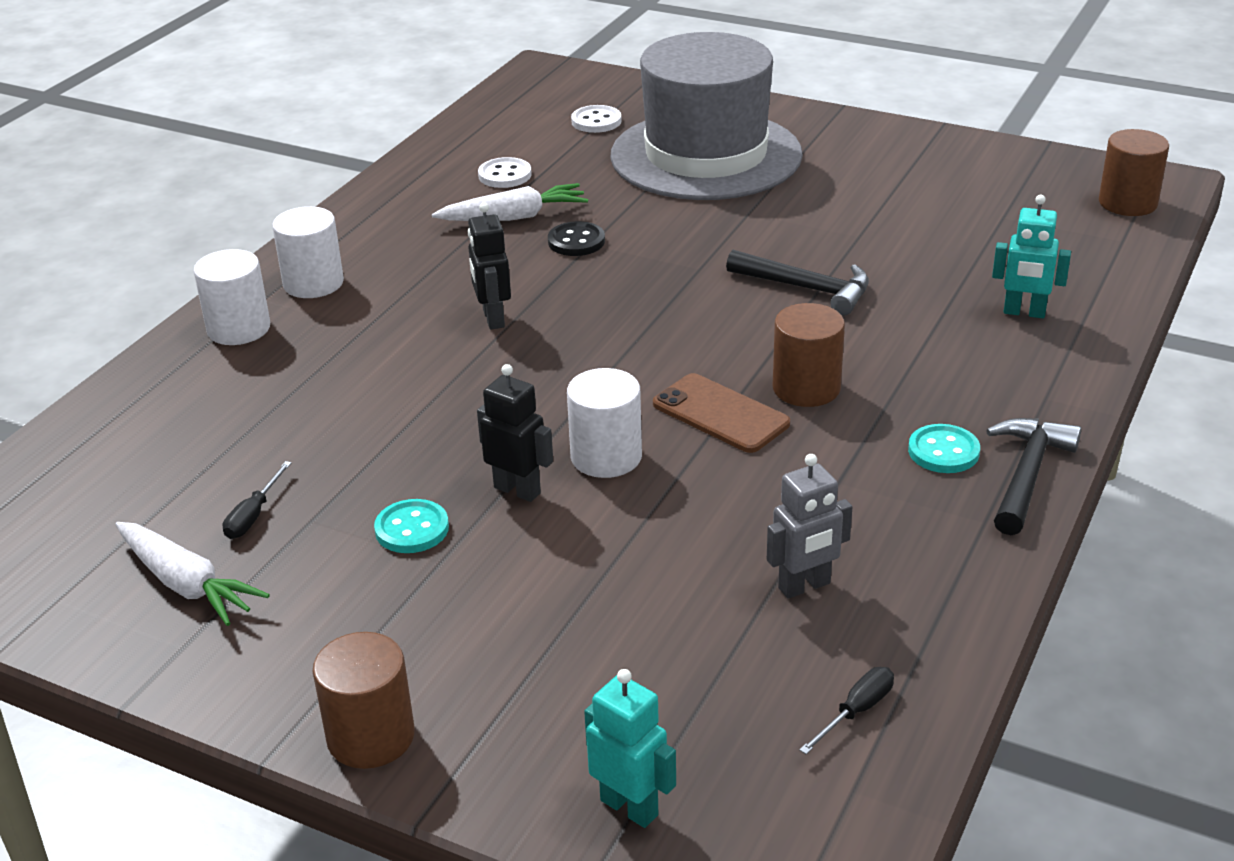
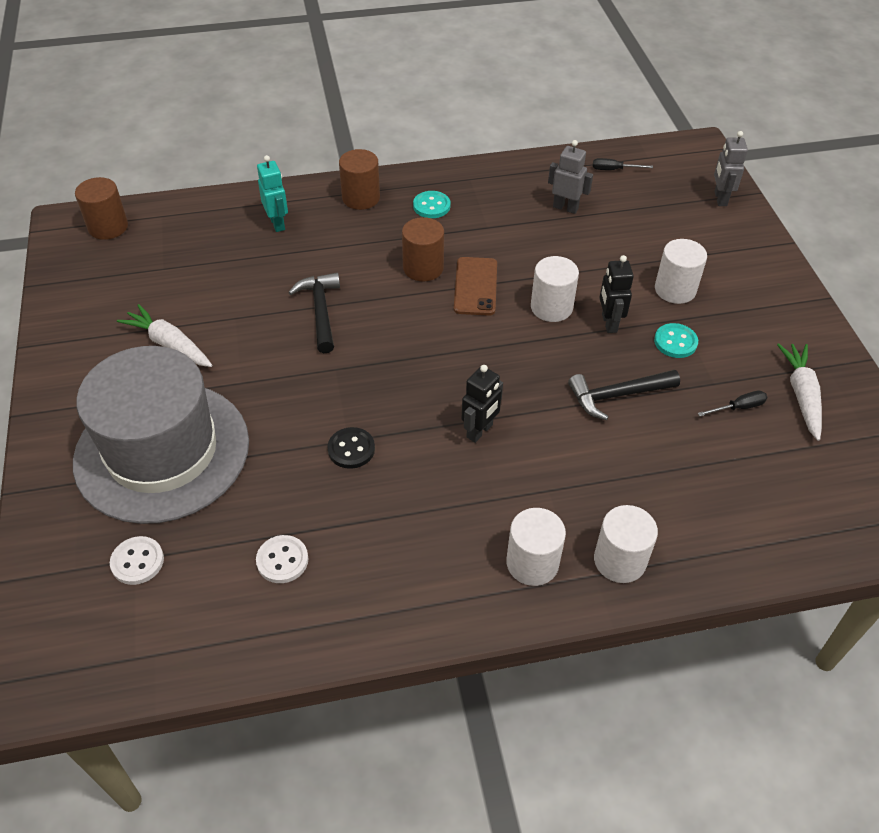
camera: 130 degrees left, 15 degrees up
brown cylinder [312,632,415,769] -> brown cylinder moved to [339,149,380,210]
white carrot [432,183,588,221] -> white carrot moved to [117,304,212,367]
turquoise robot [584,669,676,828] -> grey robot [714,131,748,206]
black hammer [986,418,1081,535] -> black hammer moved to [568,370,680,420]
none -> white cylinder [655,239,707,304]

